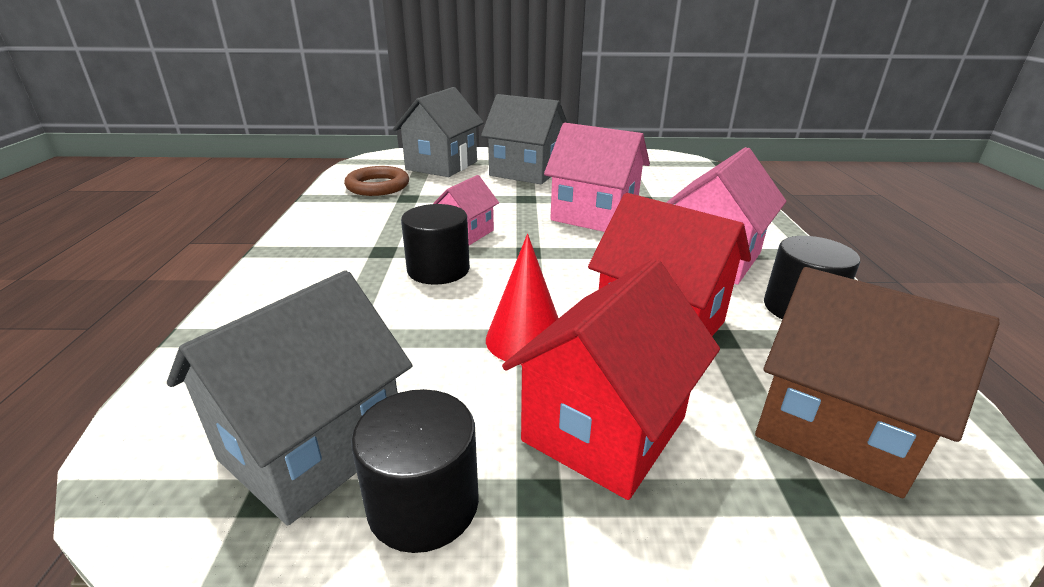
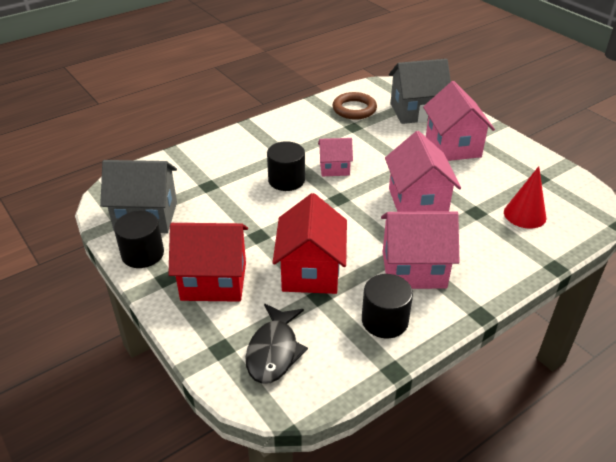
camera: 55 degrees right, 10 degrees up
grey house [481,94,568,184] -> pink house [423,81,495,161]
red cone [486,234,559,364] -> red cone moved to [504,166,546,229]
brown house [755,267,1000,498] -> black fish [246,304,308,384]

